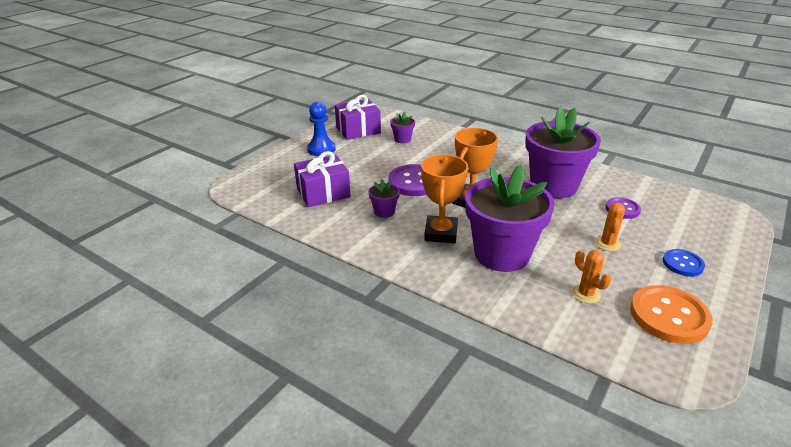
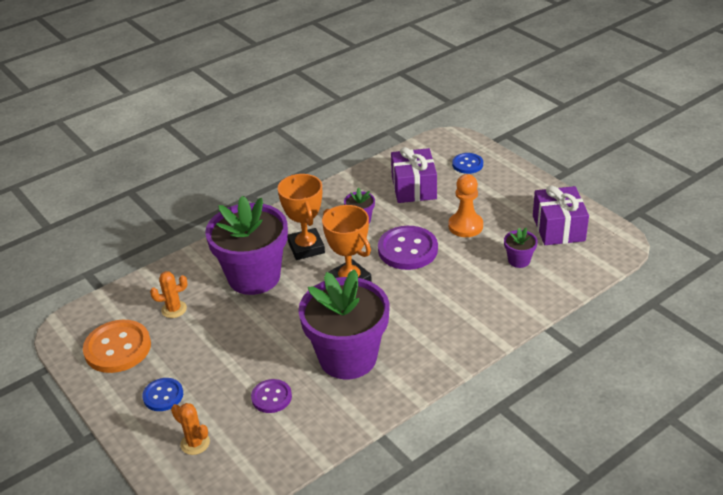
camera: 110 degrees right, 5 degrees up
blue pawn [307,102,336,156] -> none
orange trophy [421,155,468,244] -> orange trophy turned 45 degrees clockwise [278,174,325,260]
orange cactus [595,203,625,251] -> orange cactus moved to [171,403,210,455]
none -> orange pawn [448,174,483,237]
none -> blue button [452,153,483,174]

